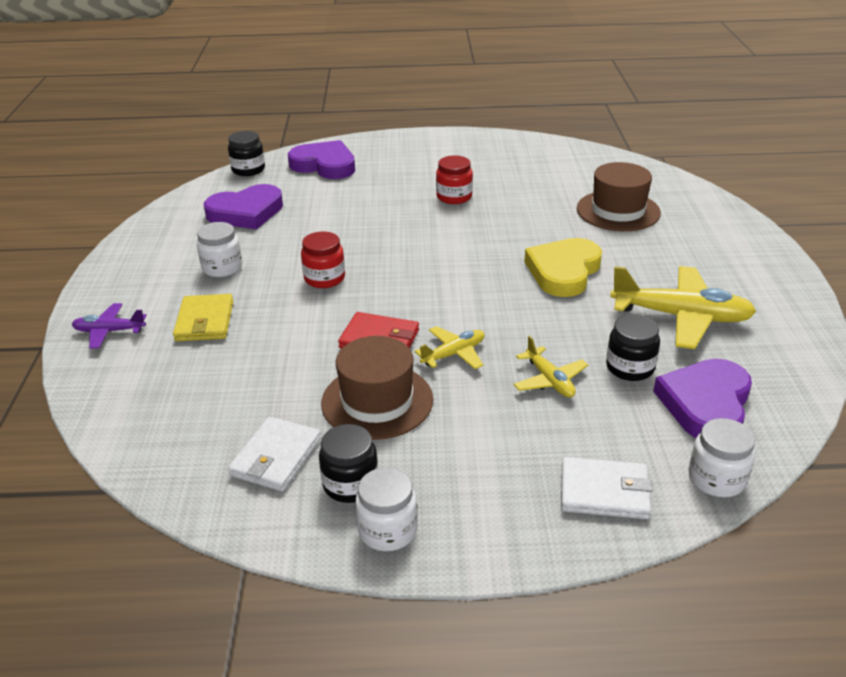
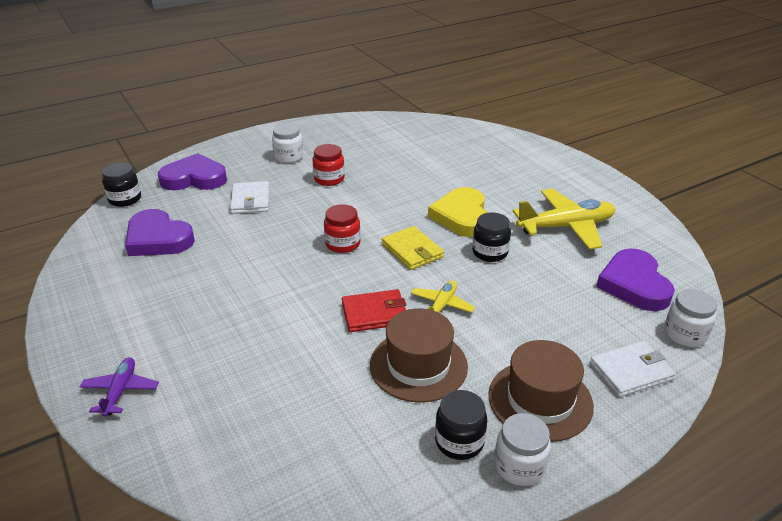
camera: 30 degrees left, 0 degrees up
purple plane [72,303,147,349] -> purple plane turned 120 degrees clockwise [80,357,159,417]
yellow wallet [173,294,233,341] -> yellow wallet moved to [382,226,444,270]
white jar [197,222,242,277] -> white jar moved to [272,123,303,163]
purple heart [204,184,283,229] -> purple heart turned 90 degrees clockwise [125,209,195,256]
white wallet [228,416,321,491] -> white wallet moved to [230,181,269,214]
red jar [301,231,345,288] -> red jar moved to [324,204,361,253]
yellow plane [514,336,588,398] -> none
brown hat [577,162,661,231] -> brown hat moved to [488,340,594,442]
black jar [606,314,660,381] -> black jar moved to [472,212,511,262]

